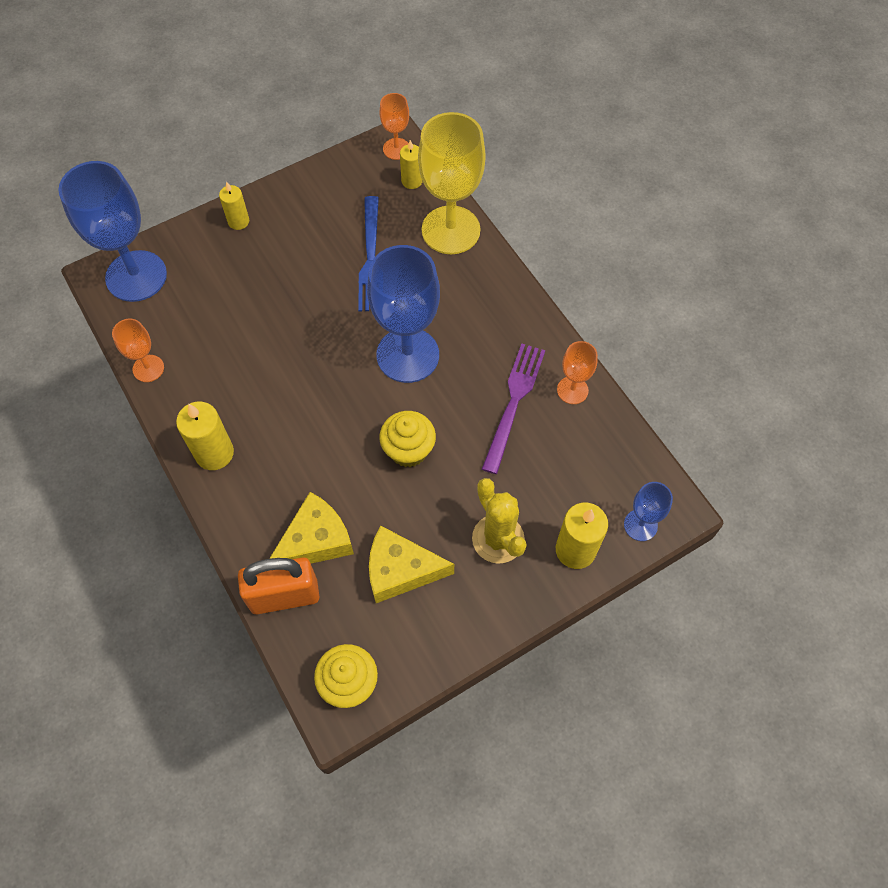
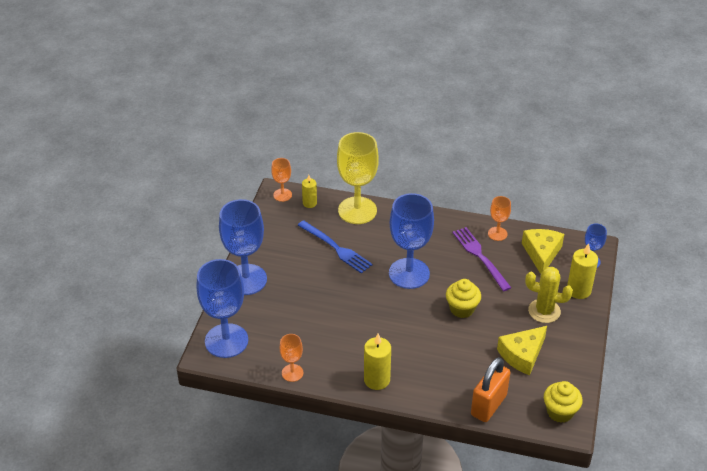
camera: 45 degrees left, 20 degrees down
yellow candle [219,181,249,230] -> blue goblet [219,199,267,295]
yellow cheese [269,492,354,564] -> yellow cheese moved to [522,229,564,274]

